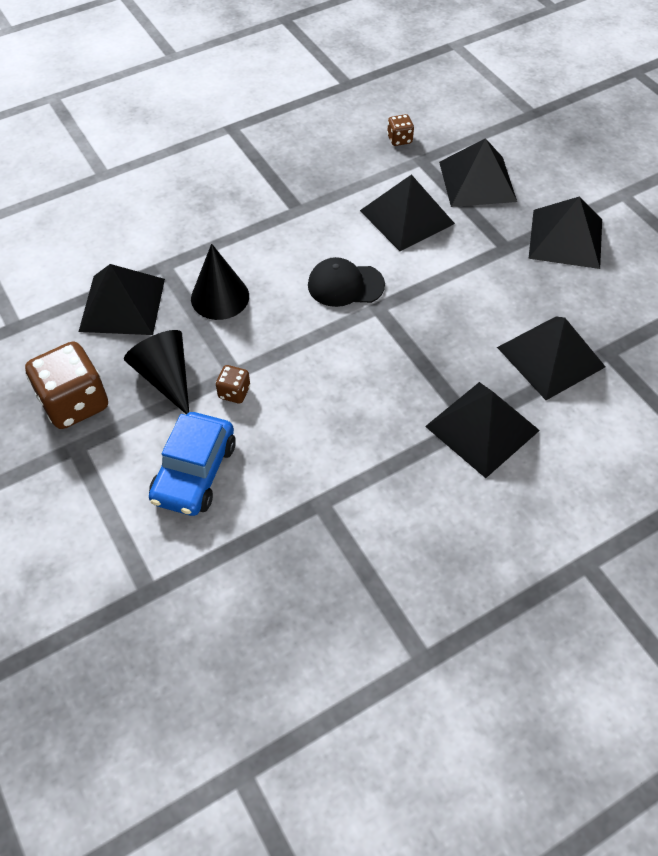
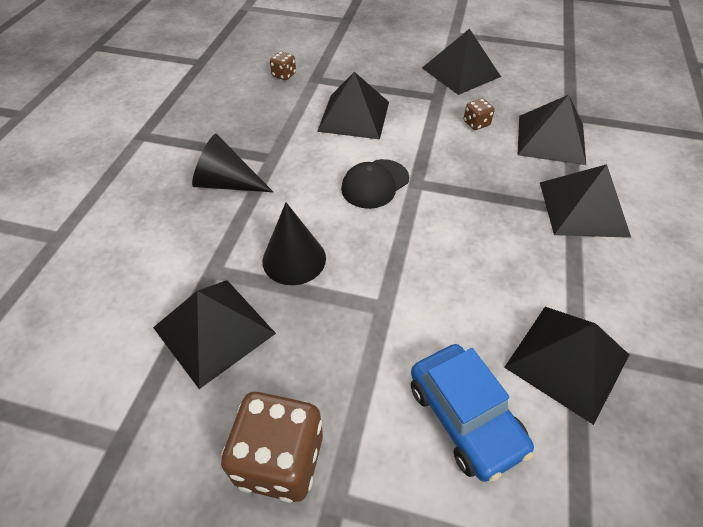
camera: 45 degrees left, 5 degrees down
black cone [124,330,189,415] -> black cone moved to [192,134,273,192]
brown dice [216,365,250,403] -> brown dice moved to [464,98,495,130]
black pyramid [439,138,517,207] -> black pyramid moved to [504,307,629,425]

